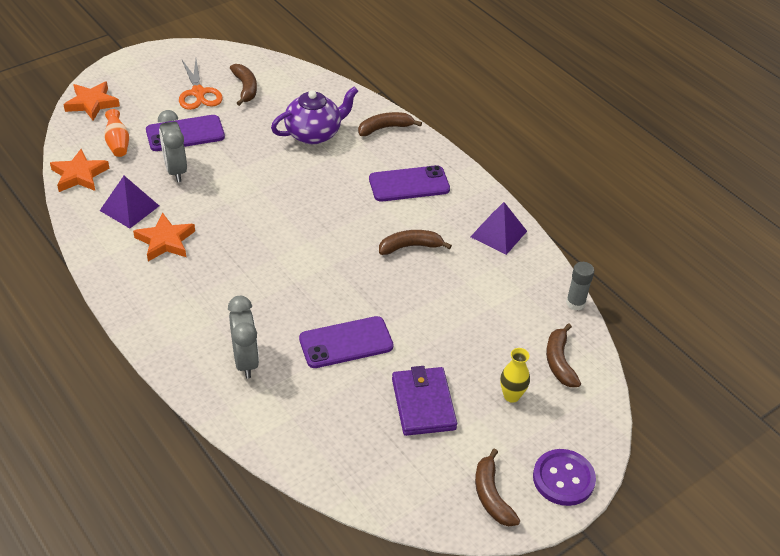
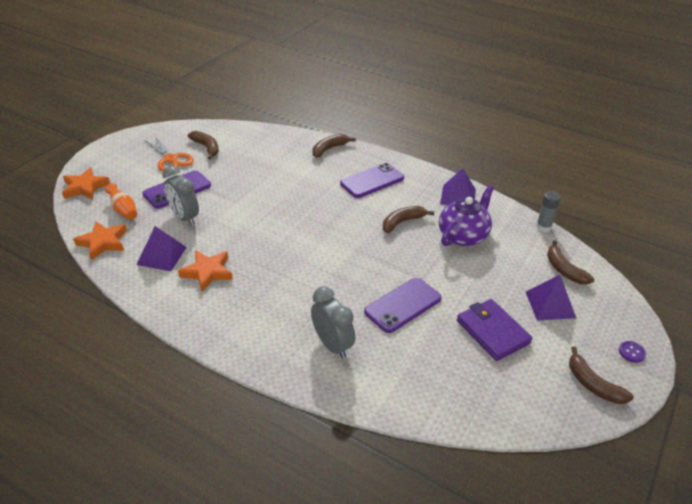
camera: 20 degrees left, 5 degrees down
purple teapot [271,87,358,144] -> purple teapot moved to [439,185,494,246]
yellow vase [500,348,530,403] -> purple pyramid [526,275,576,320]
purple button [533,449,596,506] -> purple button [619,341,646,363], size x0.49

